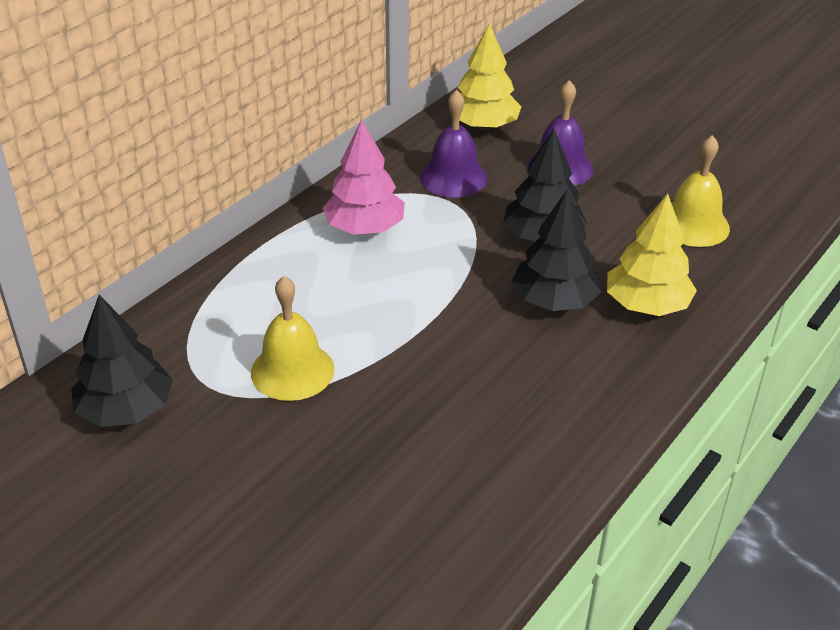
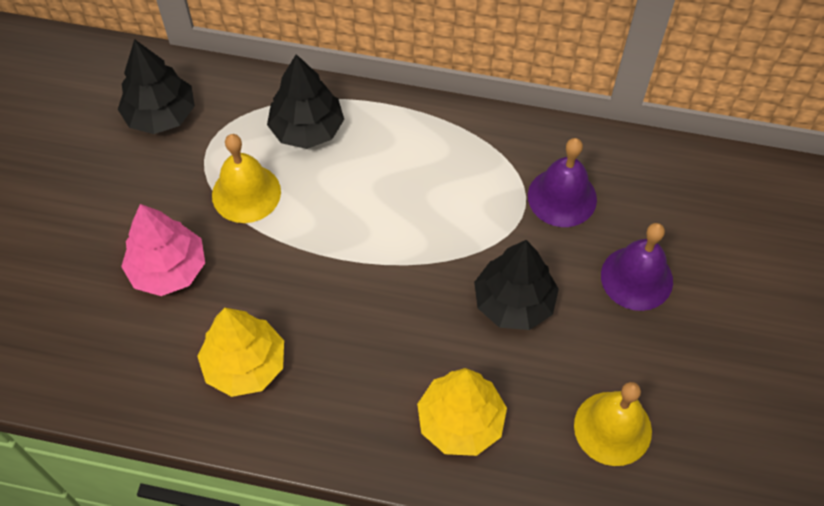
camera: 65 degrees right, 20 degrees up
pink tree [322,120,405,235] -> pink tree moved to [121,204,205,296]
yellow tree [458,24,522,130] -> yellow tree moved to [197,308,284,397]
black tree [511,189,601,311] -> black tree moved to [267,54,344,149]

